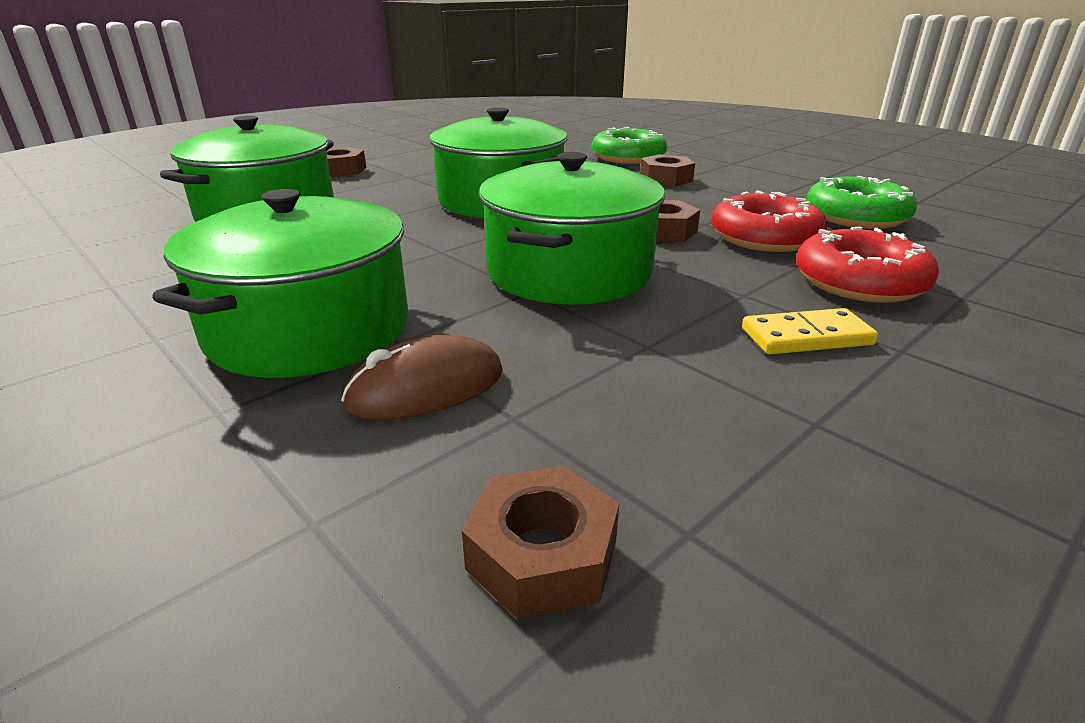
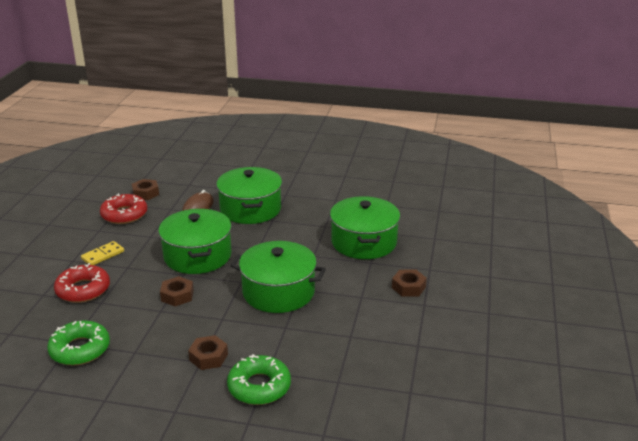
camera: 145 degrees right, 0 degrees up
red donut [711,190,827,252] -> red donut moved to [100,193,147,224]

